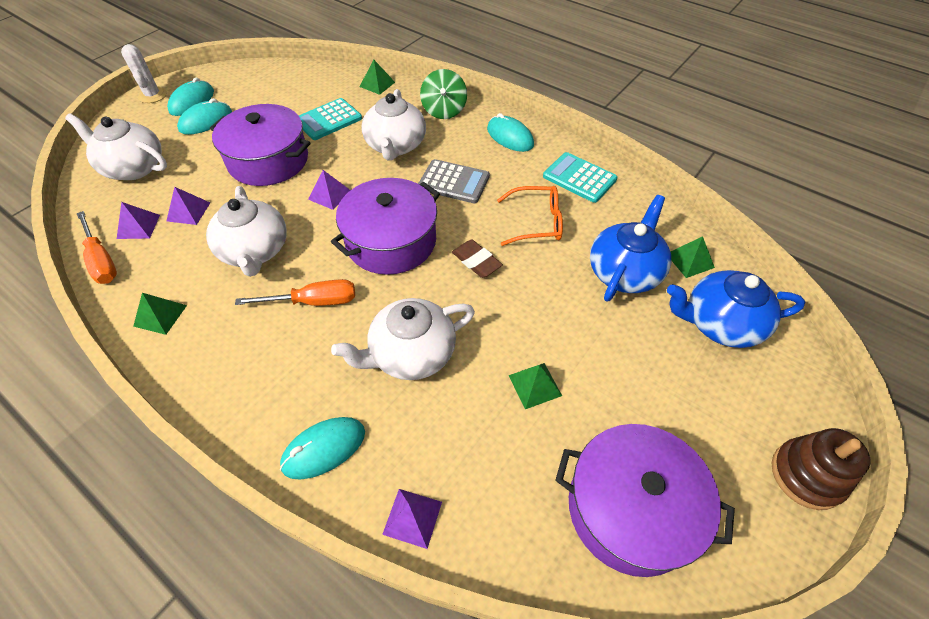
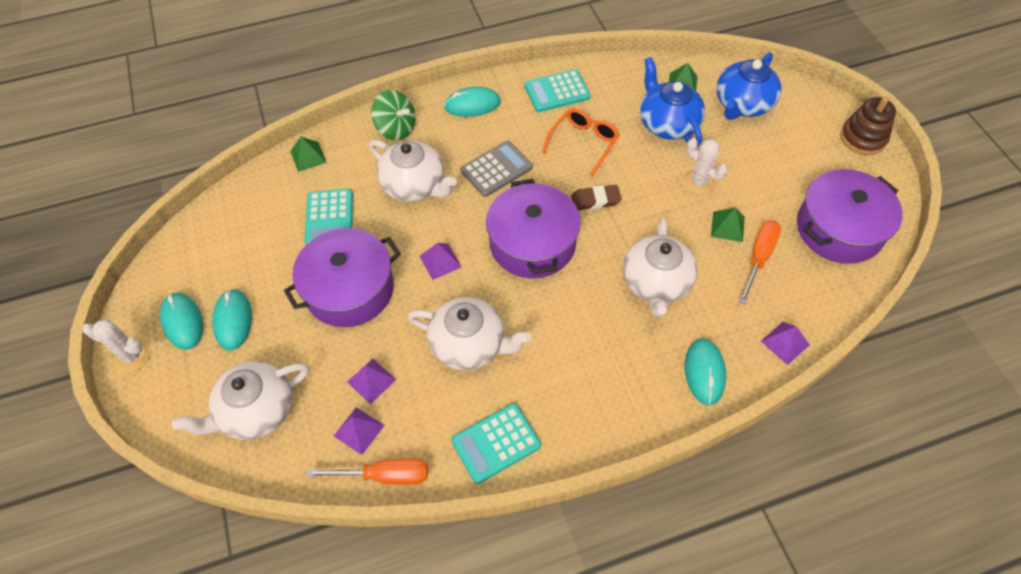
camera: 55 degrees left, 5 degrees up
green pyramid [133,293,187,335] -> turquoise calculator [451,403,541,484]
orange screwdriver [235,279,355,306] -> orange screwdriver moved to [738,220,781,304]
none -> white cactus [683,138,727,195]

